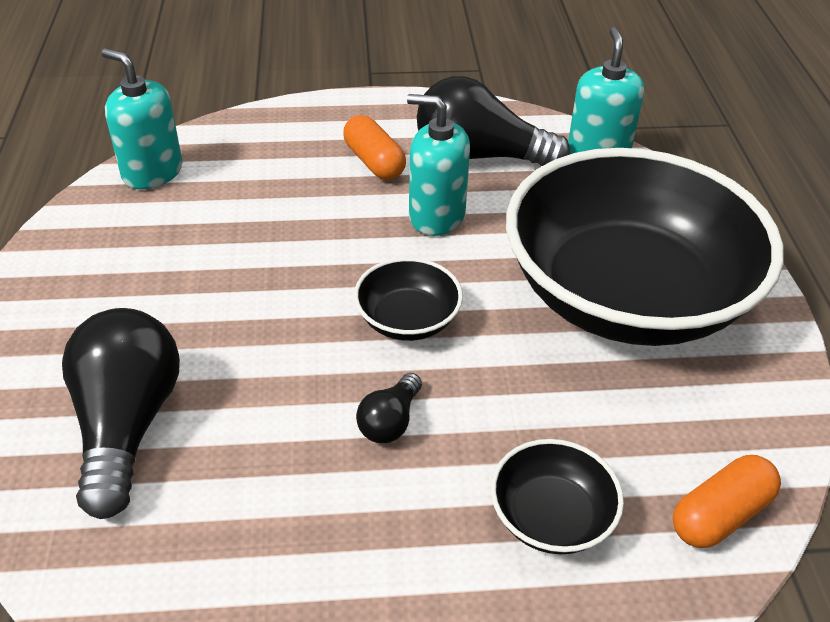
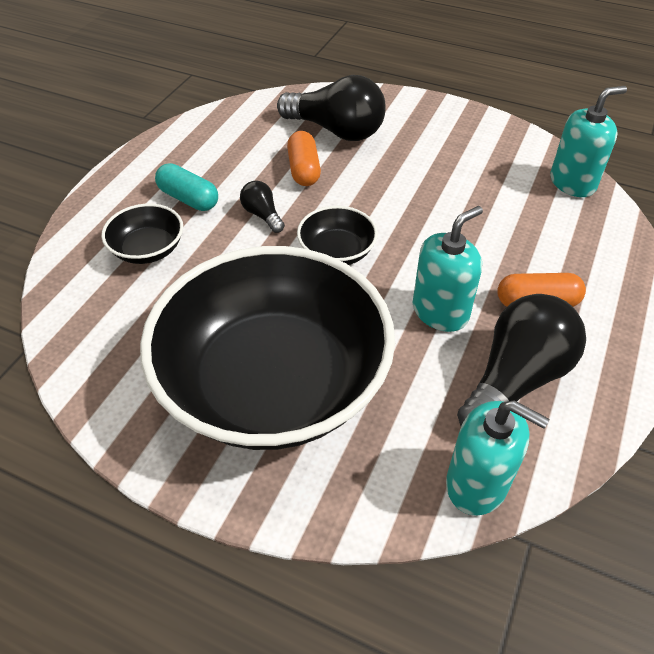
camera: 120 degrees right, 5 degrees up
orange capsule [673,455,781,548] -> orange capsule moved to [287,131,321,186]
none -> turquoise capsule [155,163,218,211]

